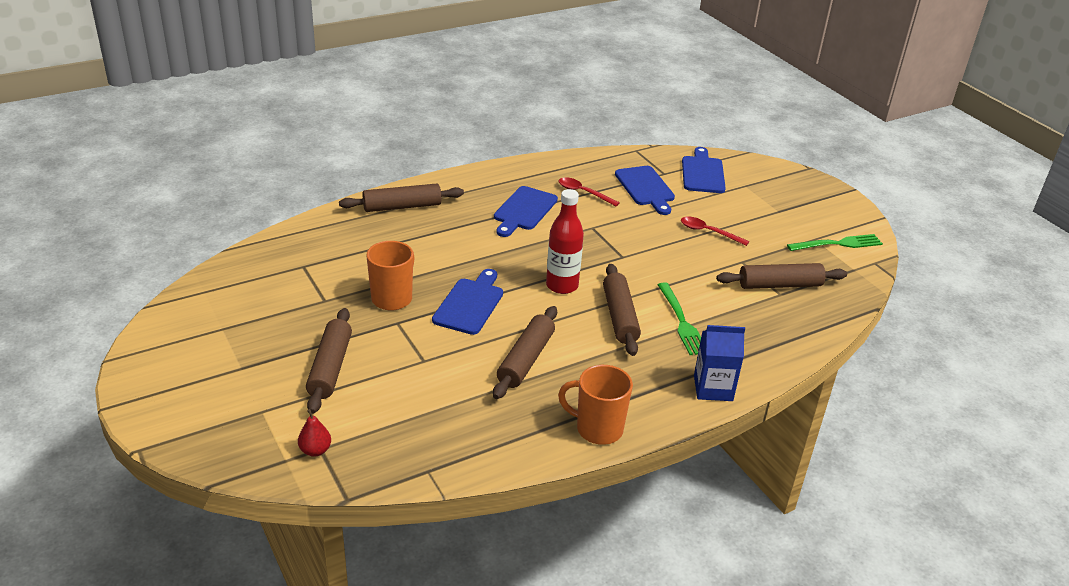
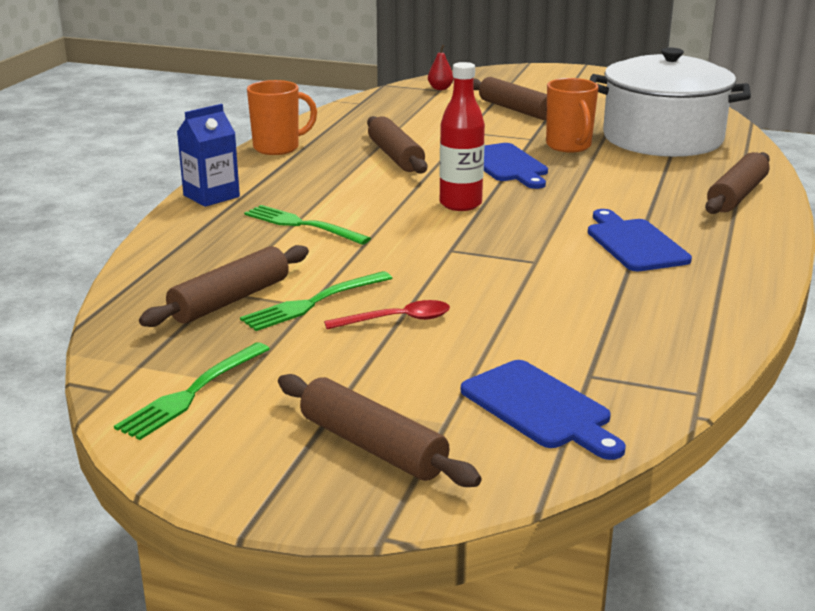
camera: 140 degrees right, 10 degrees down
red spoon [558,177,620,206] -> none
brown rolling pin [603,264,641,356] -> brown rolling pin moved to [278,374,482,487]
blue cutting board [615,166,675,215] -> none
none -> green fork [240,271,392,331]
none -> white pot [590,48,751,157]

